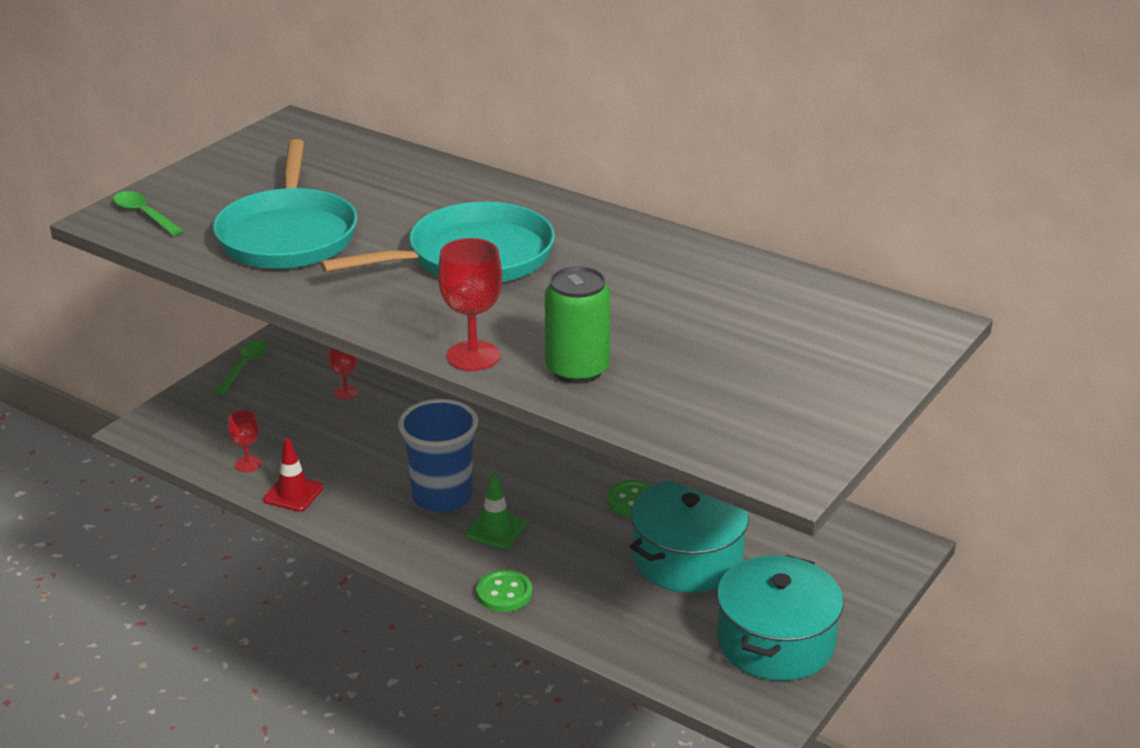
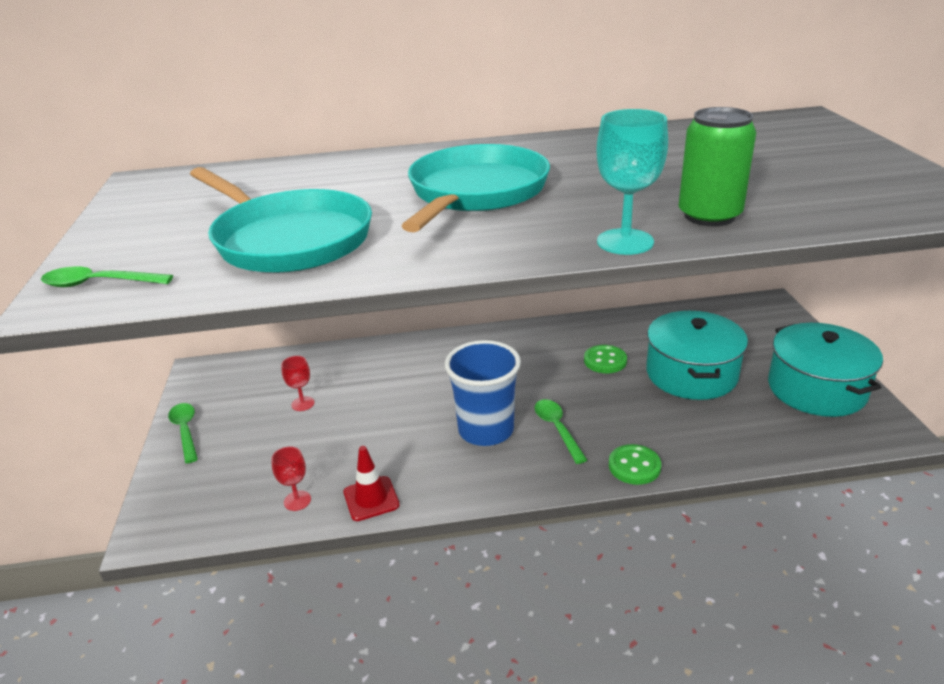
camera: 40 degrees left, 0 degrees up
red goblet [438,238,502,371] -> turquoise goblet [596,109,668,255]
green traffic cone [465,473,526,549] -> green spoon [535,399,587,464]

